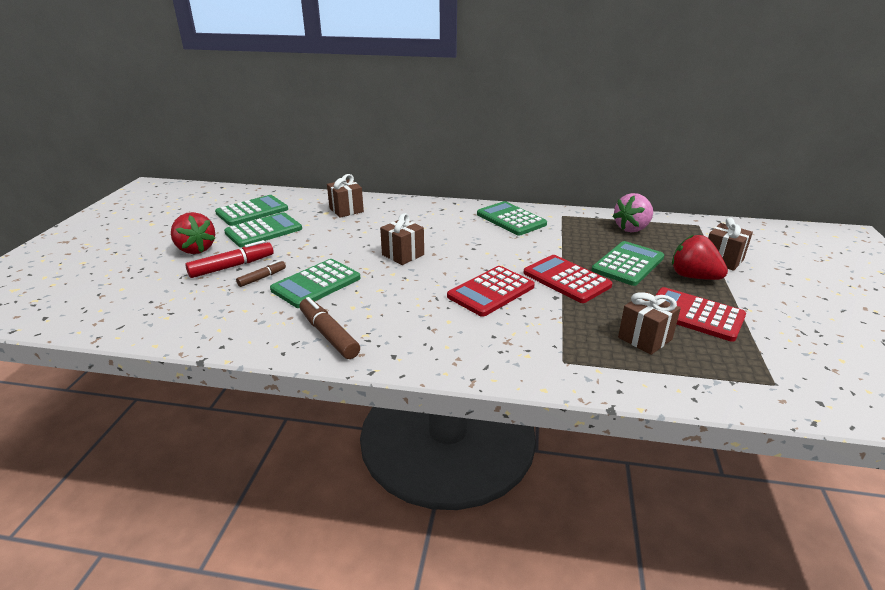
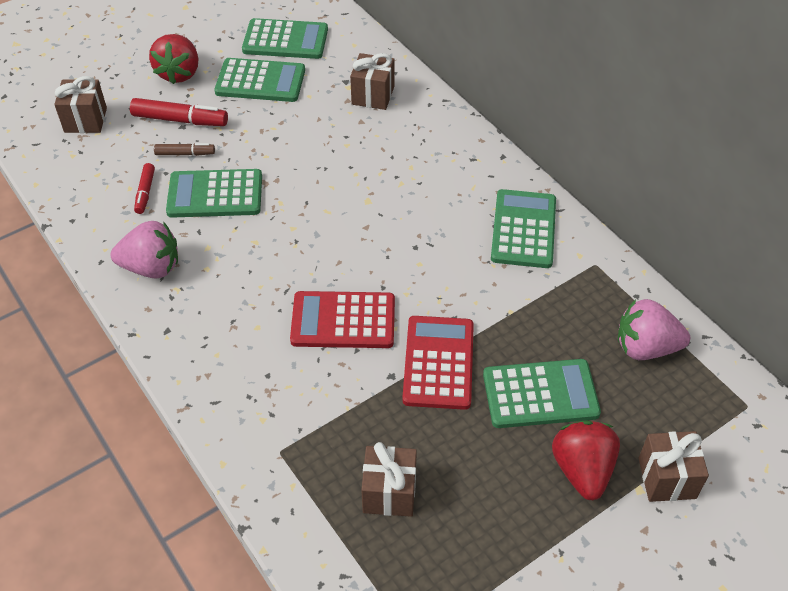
camera: 45 degrees right, 20 degrees up
brown marker [300,297,360,359] -> pink strawberry [110,221,178,279]
brown gift [380,213,424,265] -> brown gift moved to [54,76,107,133]
red calculator [655,287,746,342] -> none
none -> red marker [134,163,155,214]

